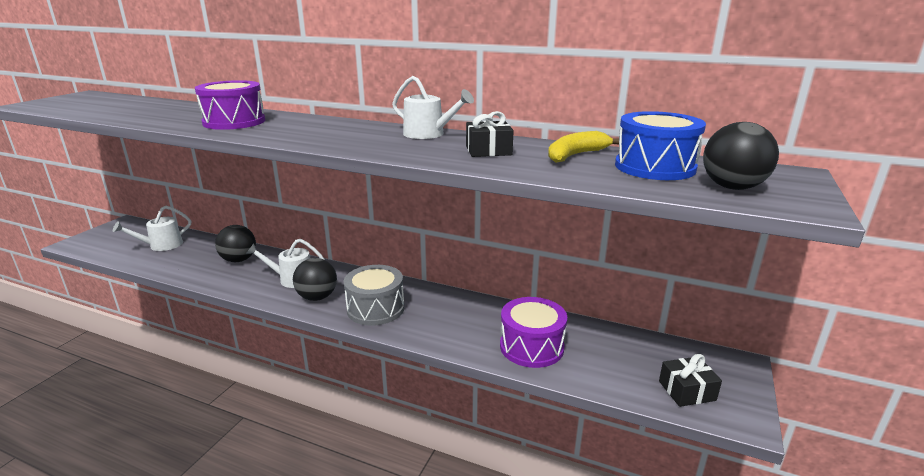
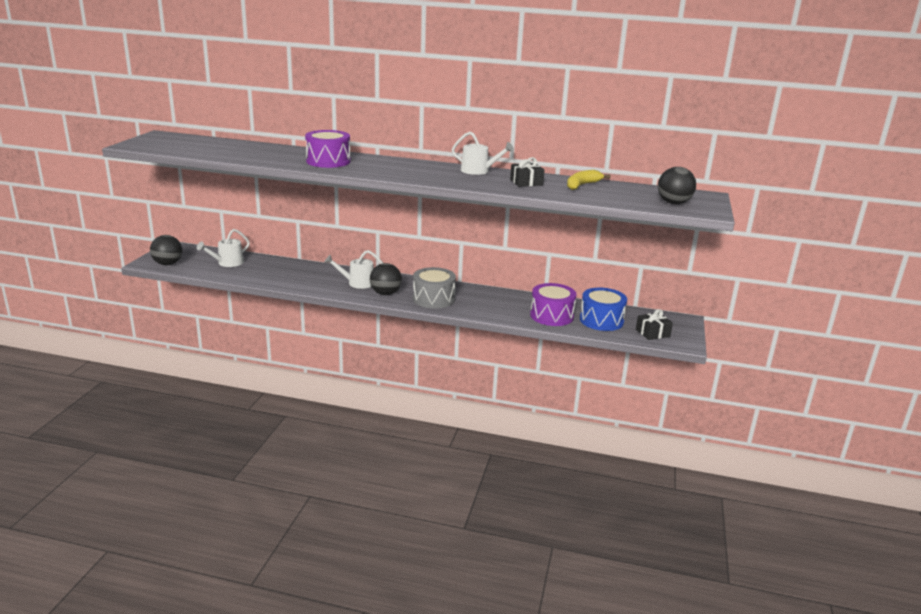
camera: 10 degrees left, 0 degrees up
black ball [215,225,256,262] -> black ball moved to [150,235,182,265]
blue drum [615,111,706,180] -> blue drum moved to [580,288,627,331]

